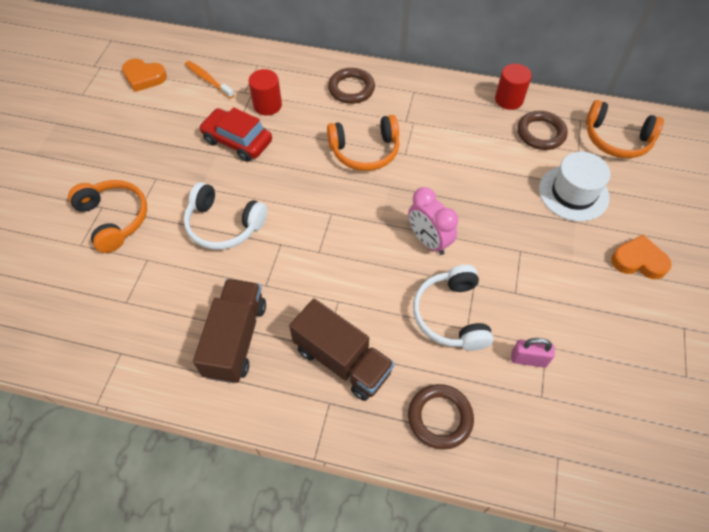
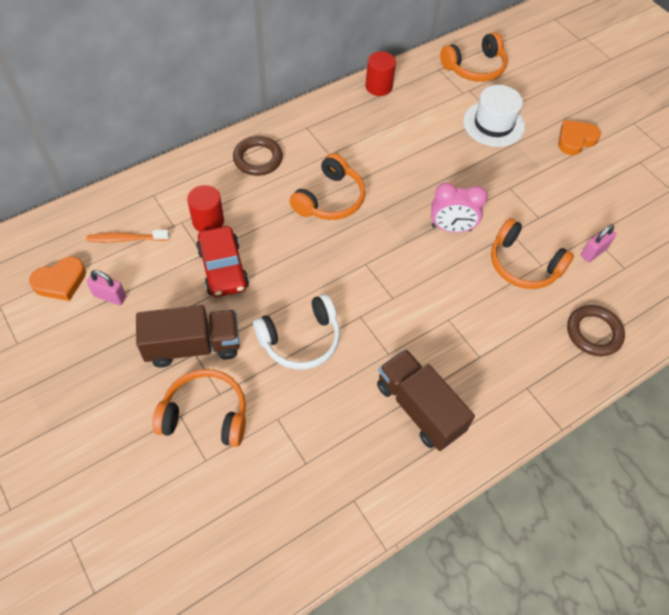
camera: 50 degrees left, 0 degrees up
red car [199,107,272,162] -> red car turned 90 degrees counterclockwise [196,226,249,297]
brown truck [289,298,395,401] -> brown truck moved to [136,305,240,368]
white headphones [413,265,493,351] -> orange headphones [491,218,574,289]
brown ring [517,111,568,150] -> none
none -> pink padlock [87,270,126,305]

